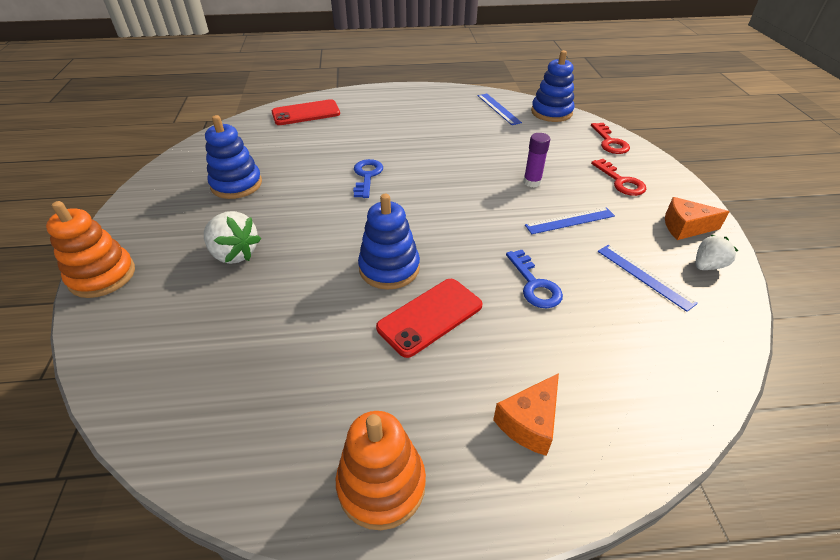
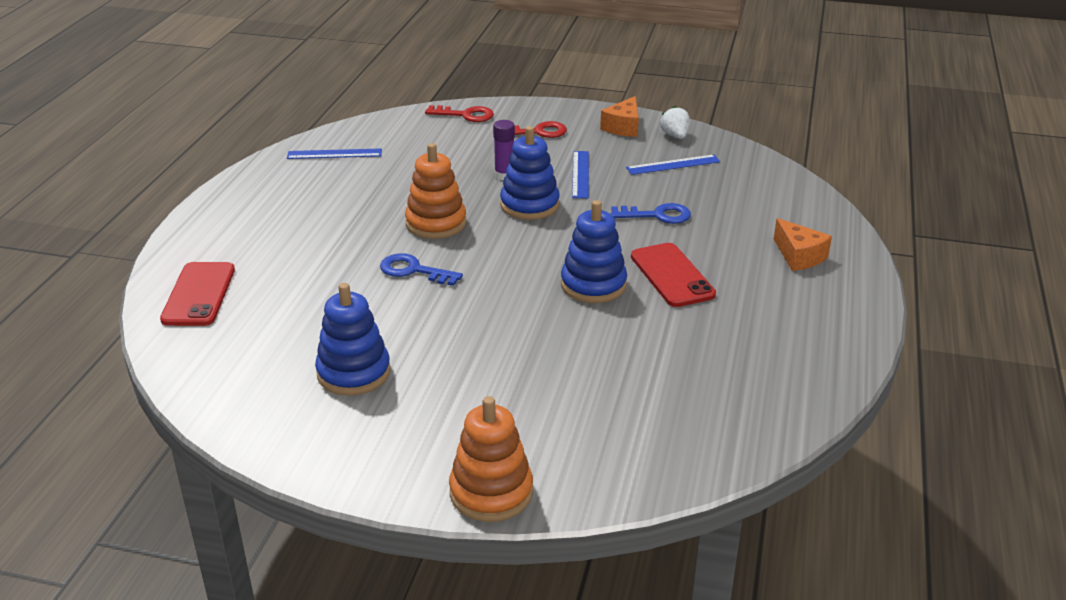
camera: 70 degrees left, 10 degrees down
white strawberry [204,211,261,264] -> none
orange stacking toy [336,411,426,530] -> orange stacking toy moved to [405,143,466,239]
blue stacking toy [531,50,574,122] -> blue stacking toy moved to [500,126,560,220]

